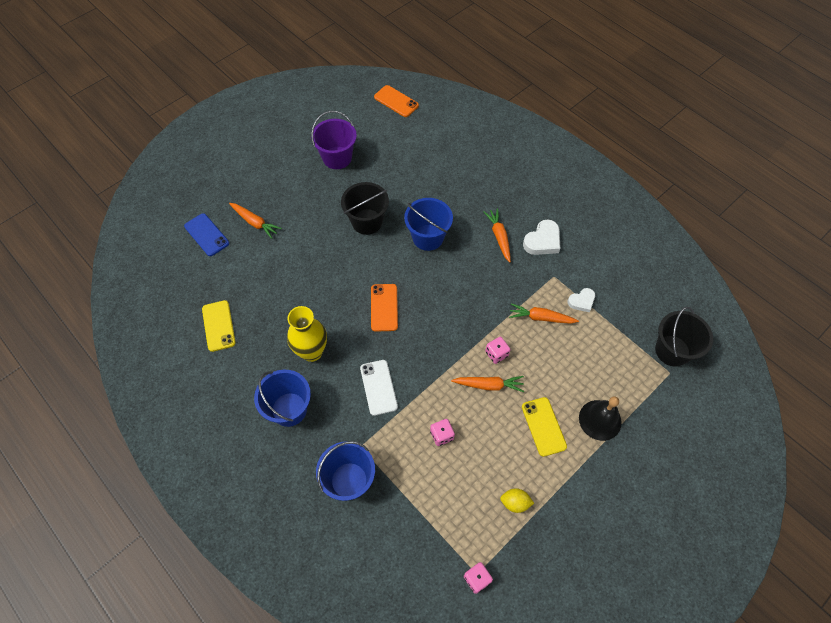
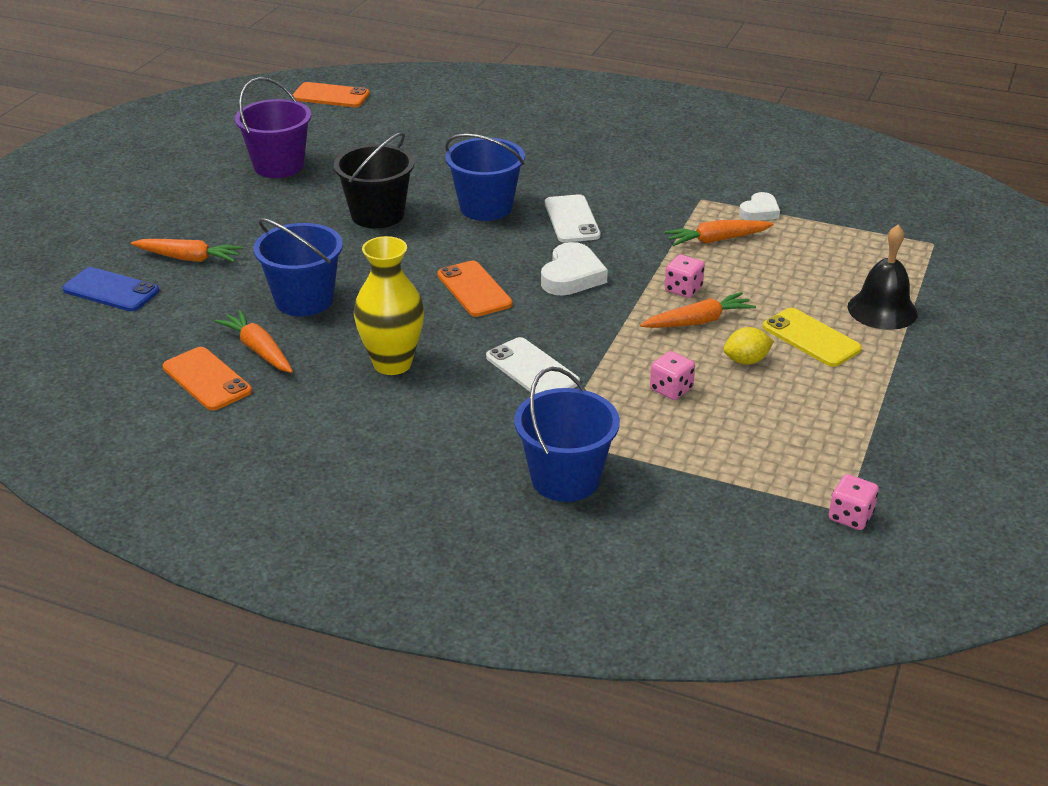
camera: 25 degrees left, 25 degrees down
yellow phone [202,300,236,352] -> orange phone [163,347,252,411]
blue bucket [254,370,311,427] -> blue bucket moved to [253,218,343,316]
orange carrot [484,208,511,262] -> orange carrot moved to [215,310,293,373]
yellow lemon [500,488,534,513] -> yellow lemon moved to [723,327,774,365]
white heart [523,219,560,255] -> white heart moved to [541,242,608,296]
black bucket [655,307,713,367] -> none
none -> white phone [545,194,601,242]

